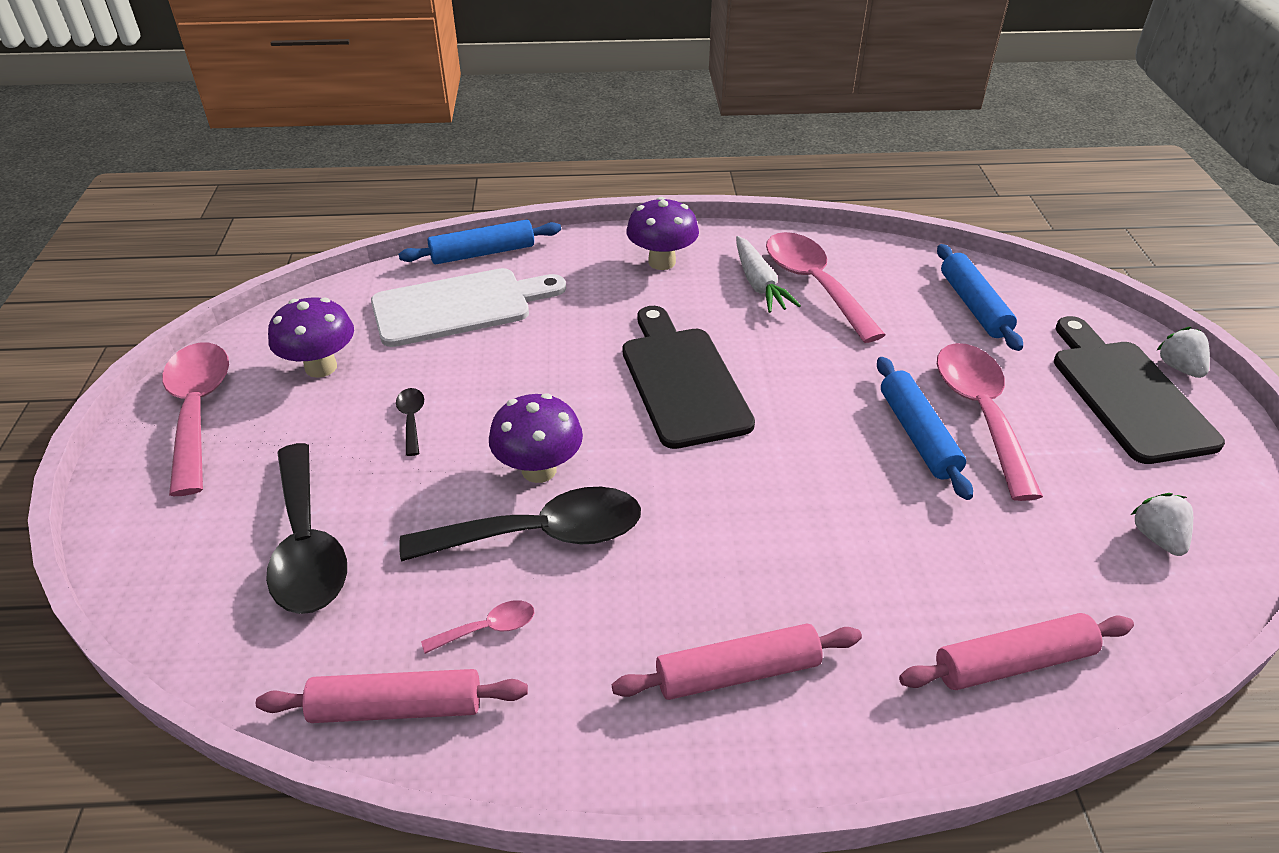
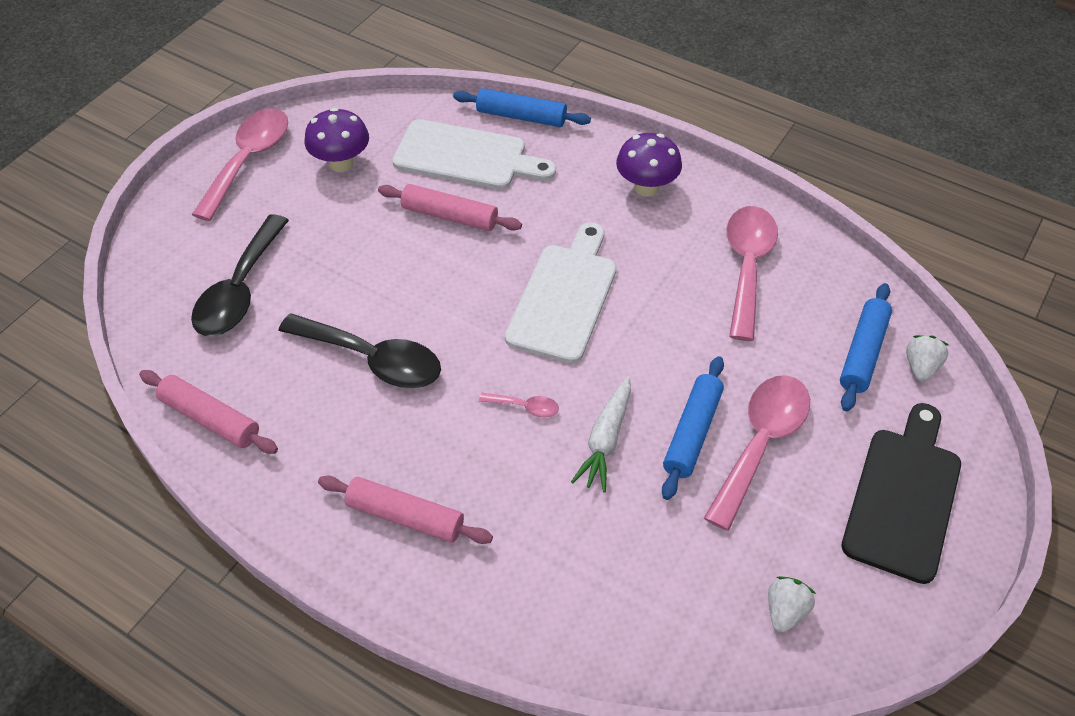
camera: 35 degrees right, 10 degrees up
black spoon [396,388,424,456] -> none
pink spoon [421,600,534,654] -> pink spoon moved to [479,393,559,417]
purple mushroom [489,393,583,483] -> none
black cutting board [622,306,755,449] -> white cutting board [505,222,617,363]
white carrot [736,236,801,313] -> white carrot moved to [571,376,631,492]
pink rolling pin [899,613,1134,690] -> pink rolling pin moved to [378,184,522,231]
white strawberry [1156,327,1210,378] -> white strawberry moved to [906,335,949,381]

